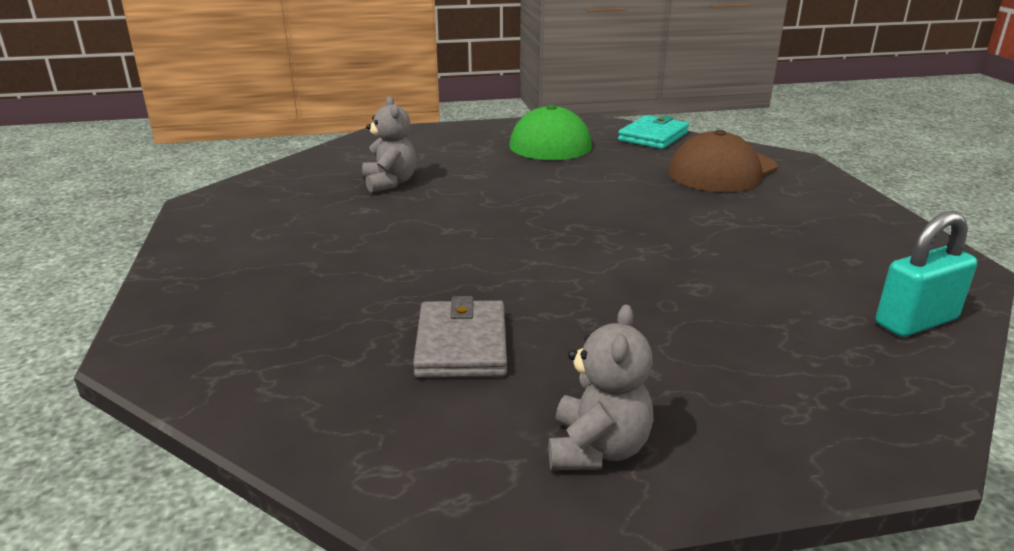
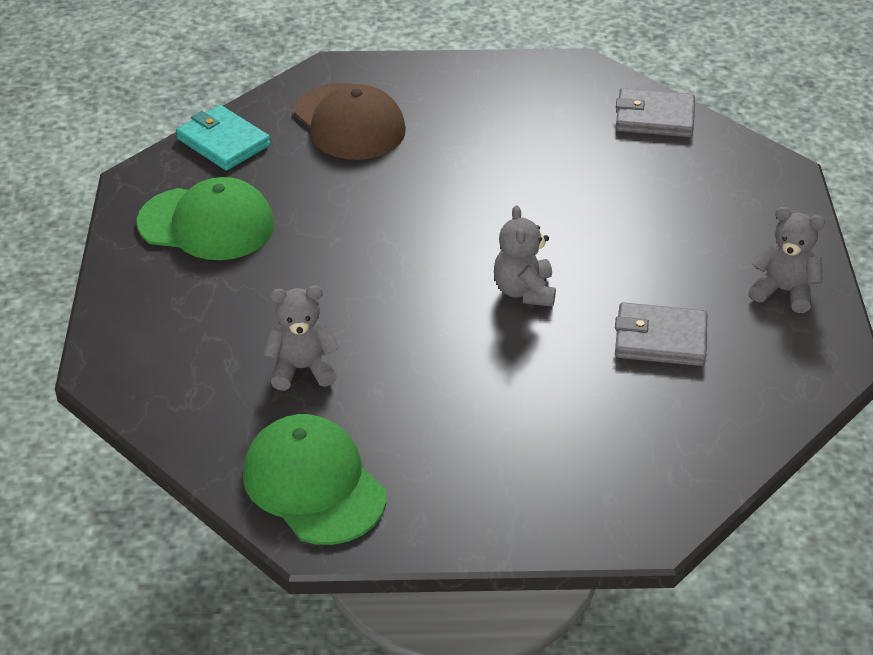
camera: 80 degrees left, 15 degrees up
turquoise padlock [876,211,977,337] -> grey wallet [616,88,695,137]
none -> green cap [243,414,386,545]
none -> grey teddy bear [494,205,556,307]

